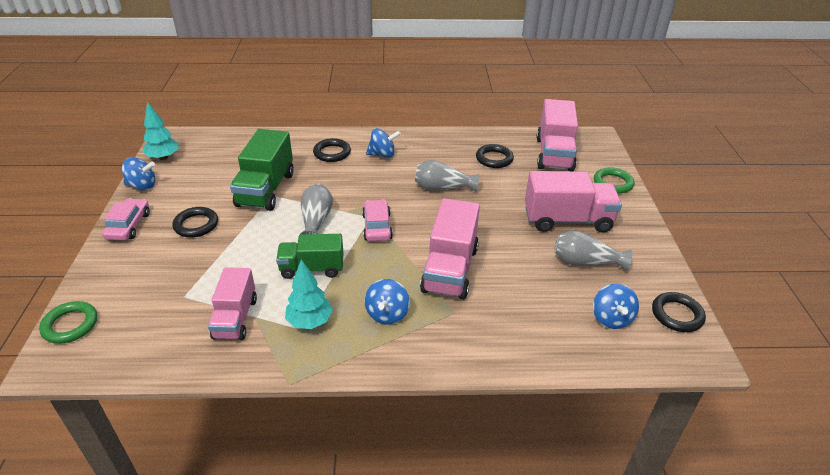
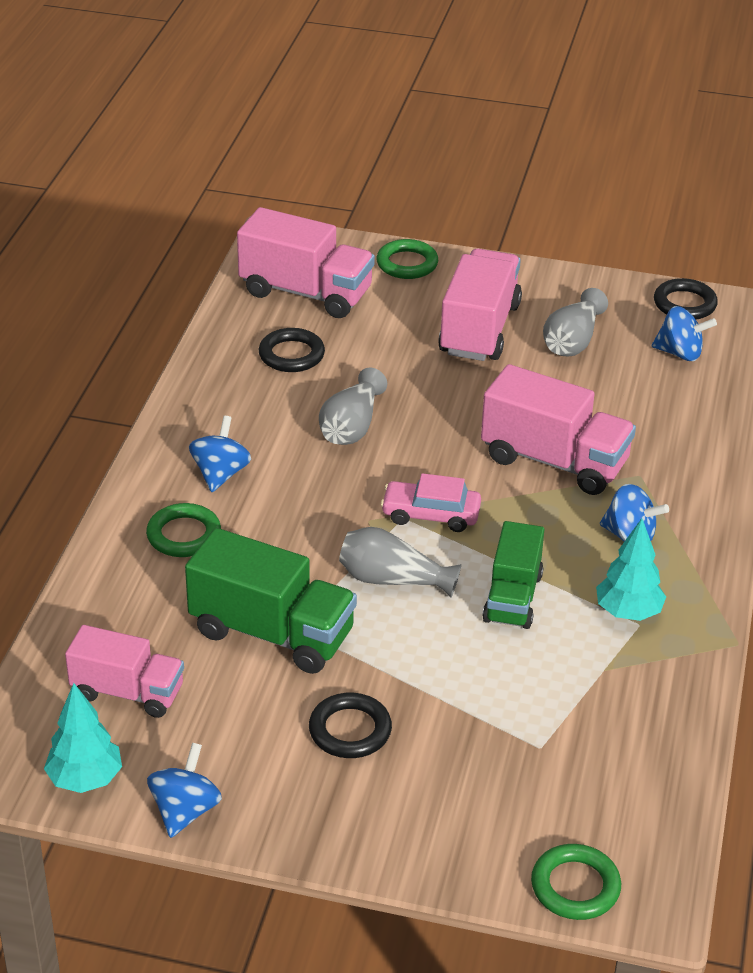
camera: 75 degrees left, 0 degrees up
pink car [102,198,150,241] -> none
pink truck [208,267,257,340] -> pink truck moved to [65,625,184,718]
black ring [313,138,351,162] -> green ring [146,503,221,557]

